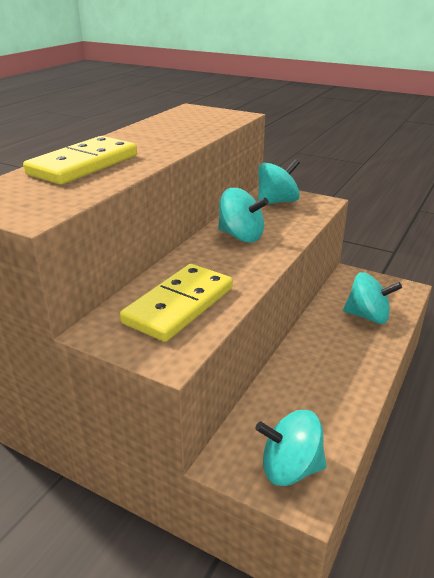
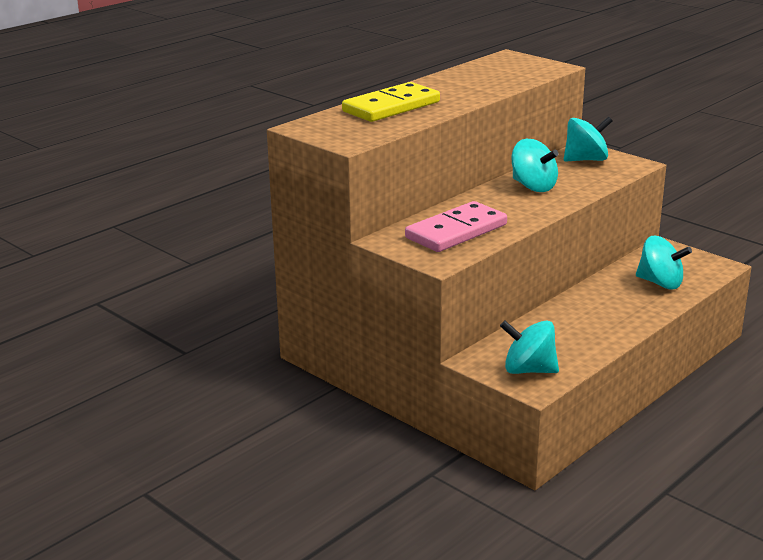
camera: 15 degrees right, 5 degrees down
yellow domino [120,264,233,342] -> pink domino [405,201,507,252]

